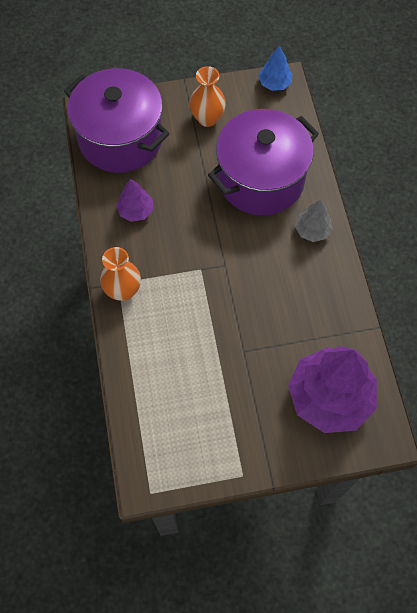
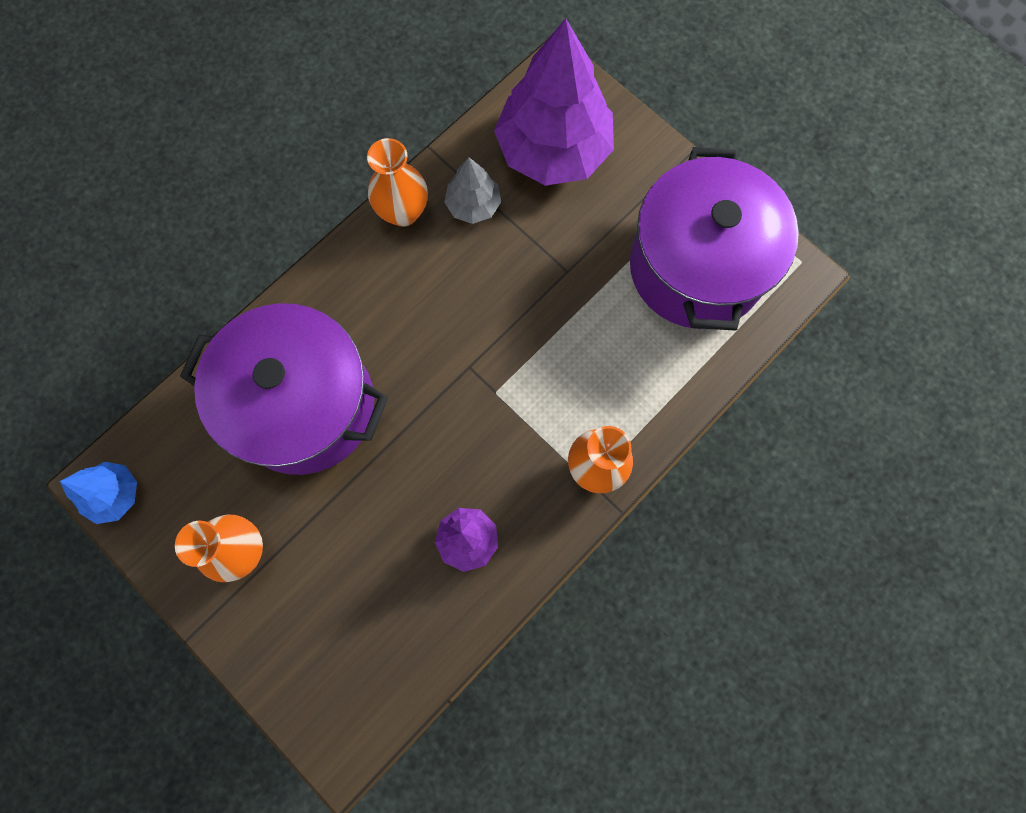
camera: 125 degrees left, 10 degrees up
purple pot [64,68,170,173] -> purple pot moved to [630,147,799,331]
grey tree [295,199,333,242] -> grey tree moved to [444,157,501,224]
none -> orange vase [367,138,428,227]

